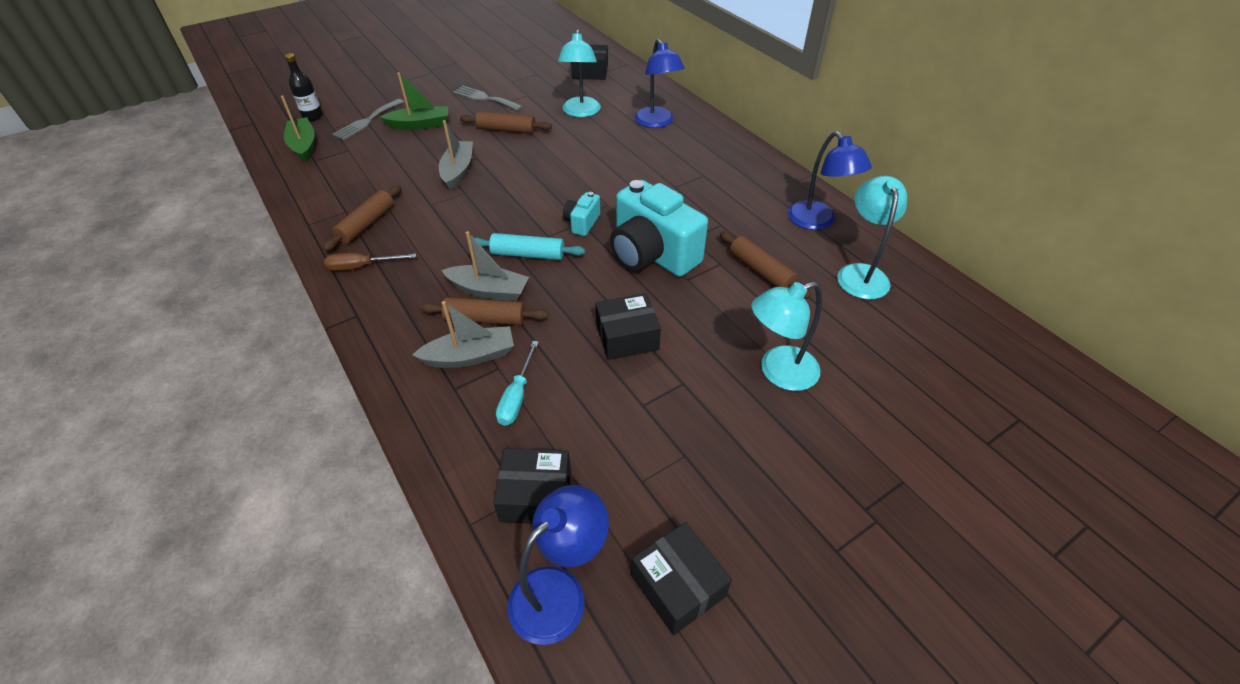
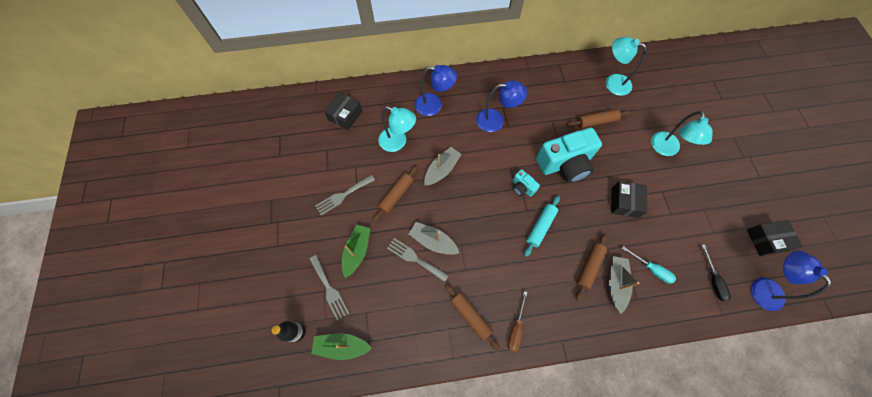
camera: 65 degrees left, 20 degrees up
grey boat [441,231,529,301] -> grey boat moved to [424,147,461,186]
black box [493,448,571,524] -> black screwdriver [702,244,731,301]
blue lamp [788,131,872,230] -> blue lamp moved to [476,80,527,132]
none -> grey fork [387,238,449,282]

